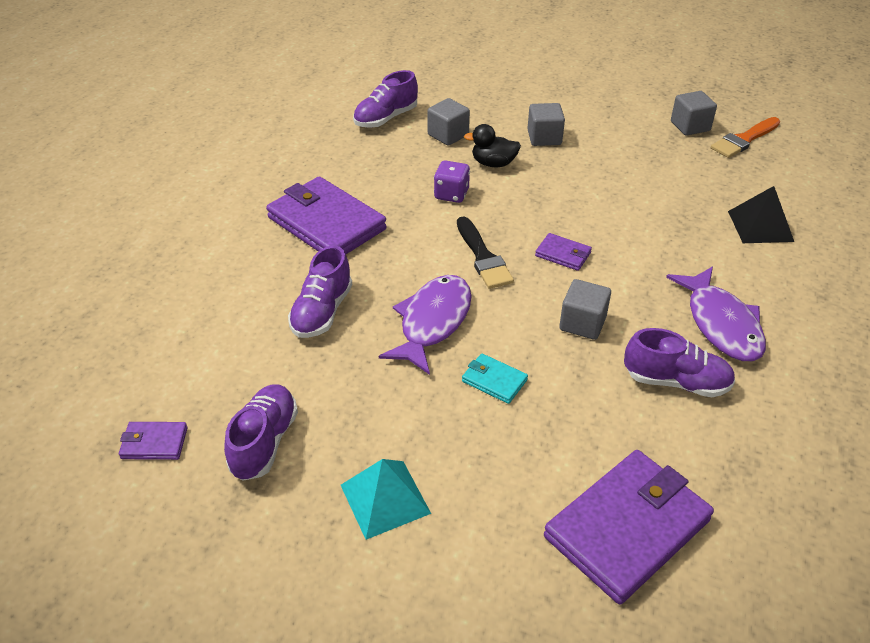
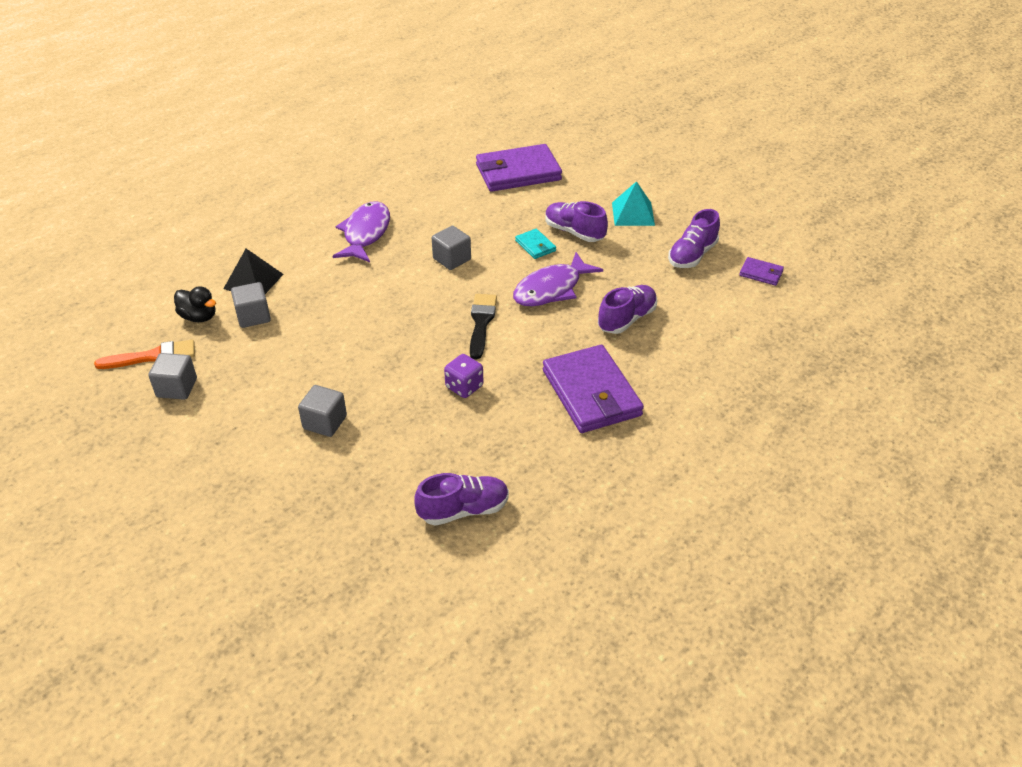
camera: 155 degrees left, 0 degrees up
grey cube [427,98,470,146] -> grey cube moved to [231,282,271,328]
black duck [464,124,521,167] -> black duck moved to [174,286,216,322]
purple wallet [535,233,592,271] -> none
purple shoe [624,328,735,397] -> purple shoe moved to [545,201,608,242]

